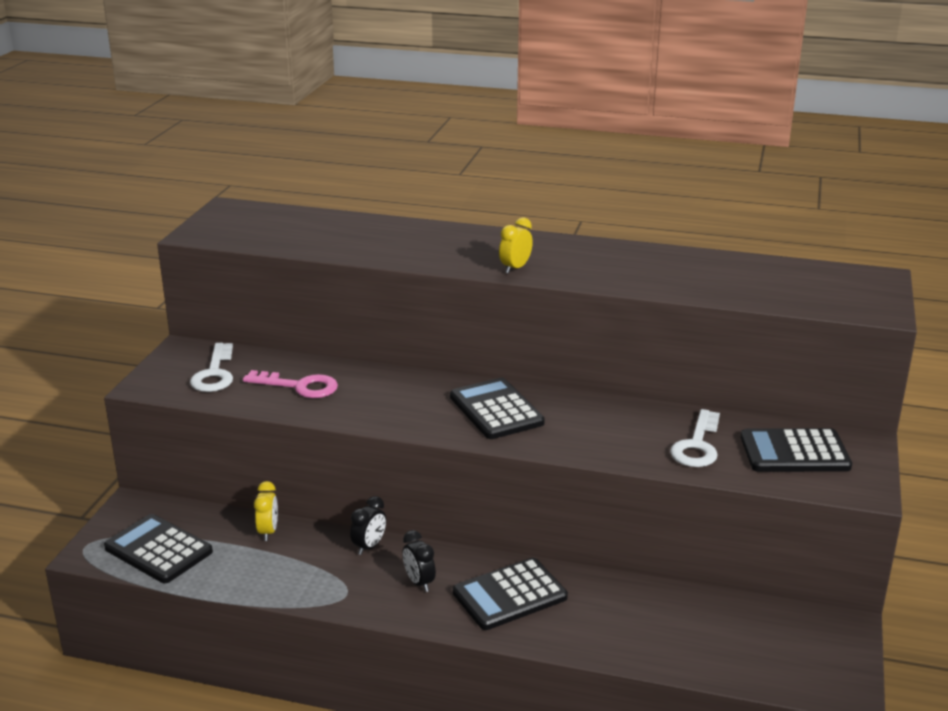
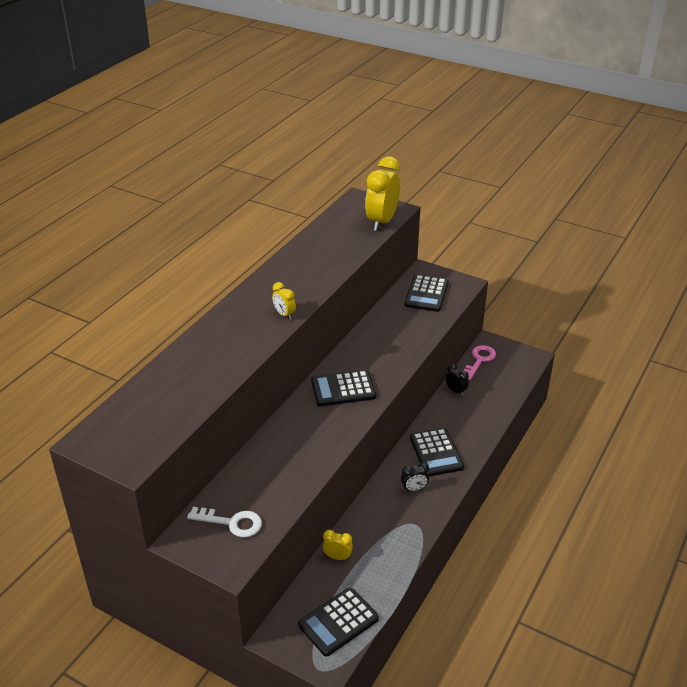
camera: 75 degrees left, 10 degrees up
pink key [243,370,338,398] -> pink key moved to [463,345,496,380]
black clock [350,496,386,555] -> black clock moved to [446,364,469,396]
white key [670,409,720,467] -> none
none -> yellow clock [365,157,400,231]

